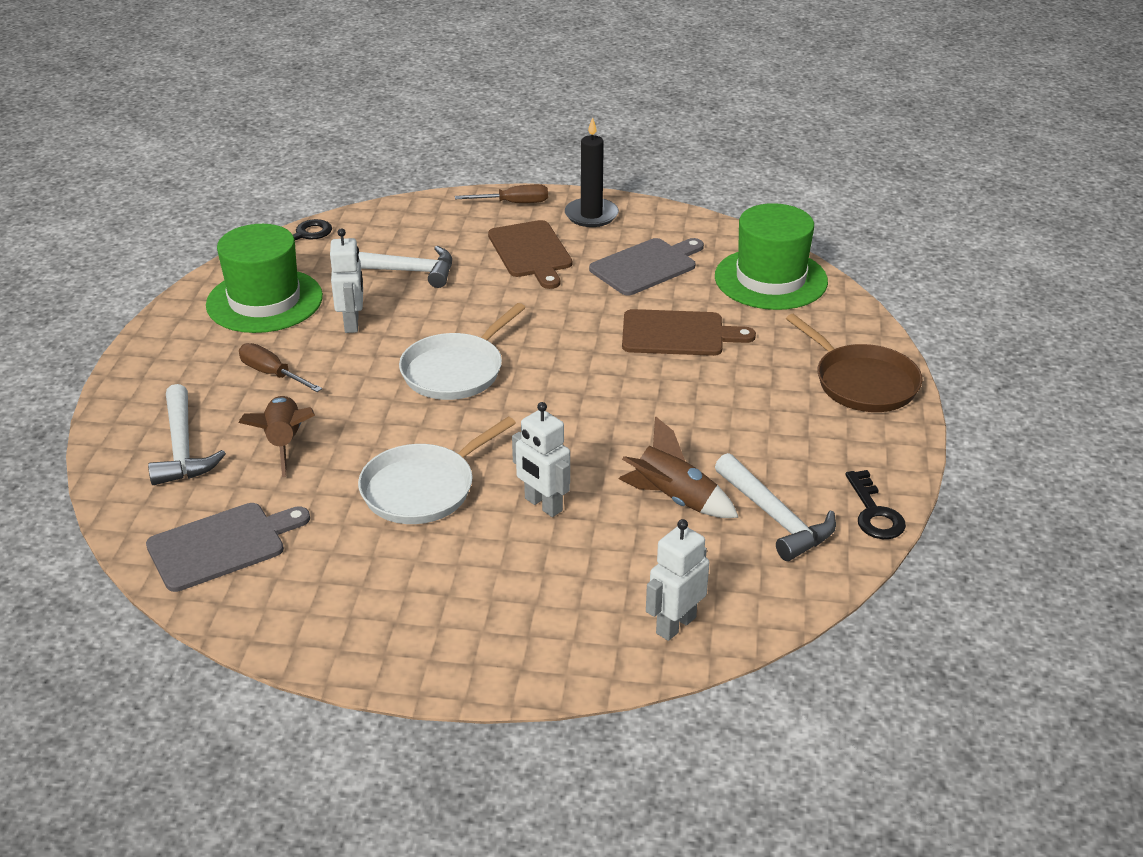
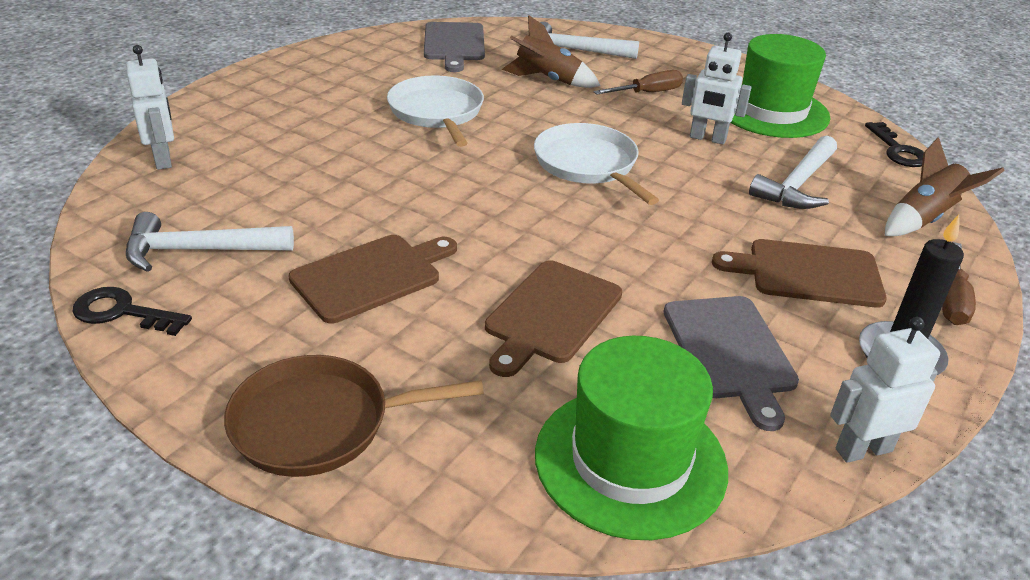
camera: 115 degrees right, 0 degrees up
white robot [512,402,570,517] -> white robot moved to [830,317,940,463]
brown rocket [618,416,739,518] -> brown rocket moved to [885,137,1005,236]
none -> brown cutting board [289,235,457,323]

